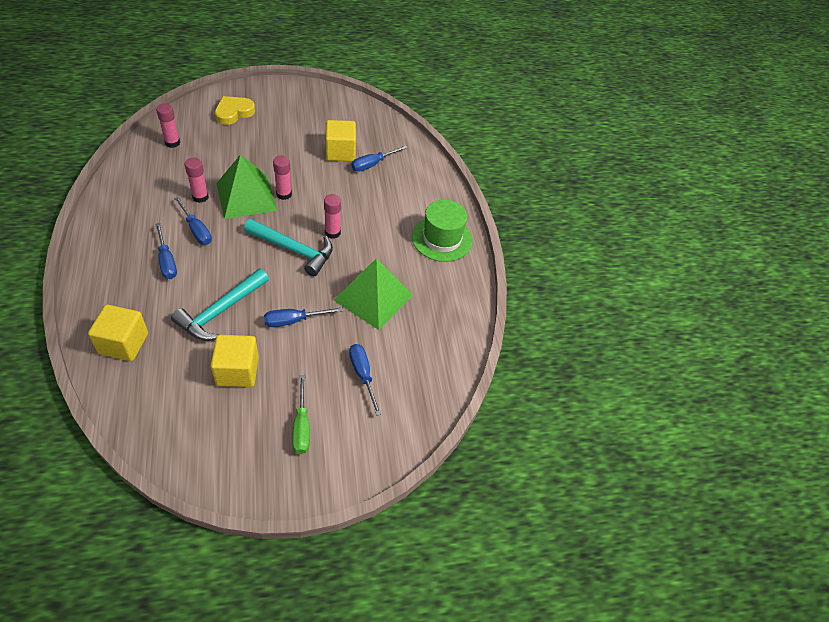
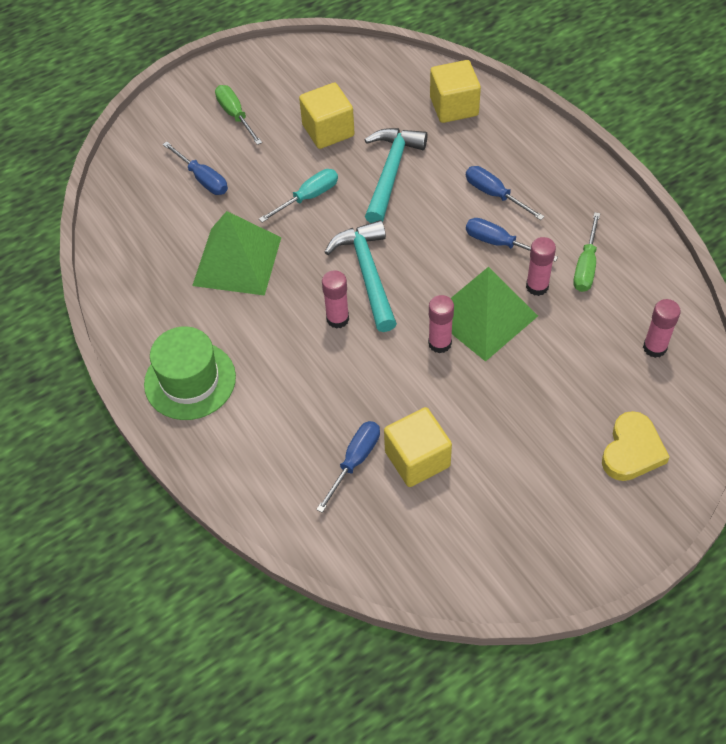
camera: 165 degrees right, 5 degrees up
turquoise hammer [244,219,333,276] -> turquoise hammer turned 75 degrees clockwise [325,220,397,332]
blue screwdriver [264,307,343,327] -> turquoise screwdriver [259,169,338,223]
none -> green screwdriver [573,212,600,292]

